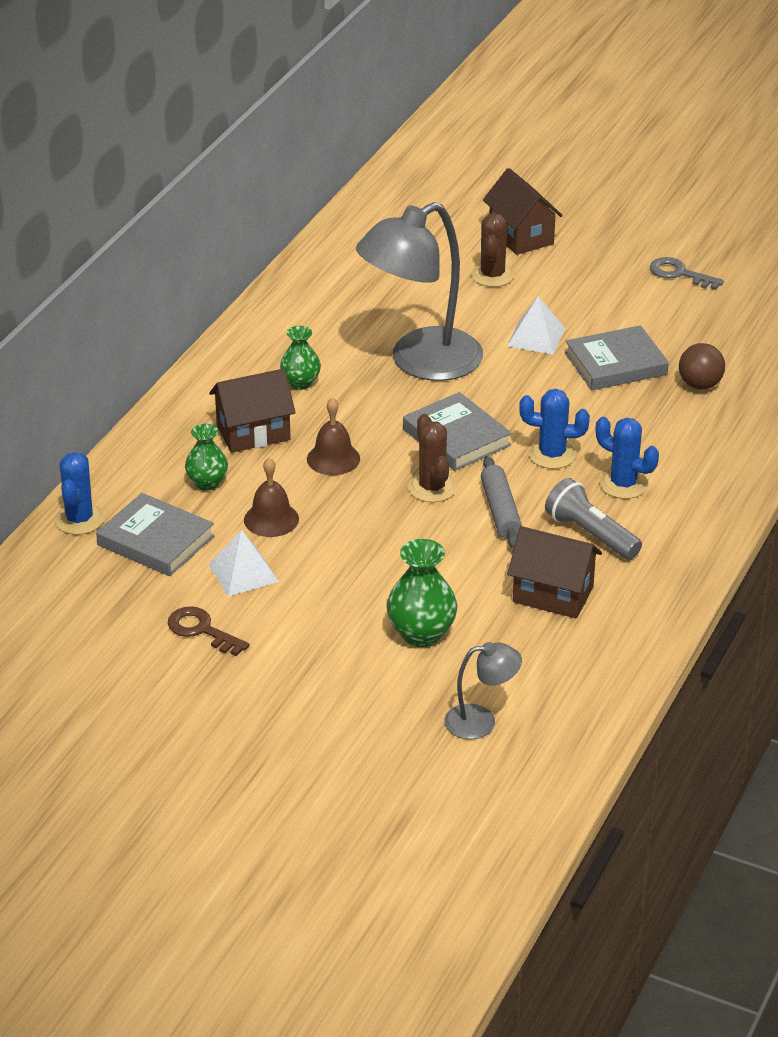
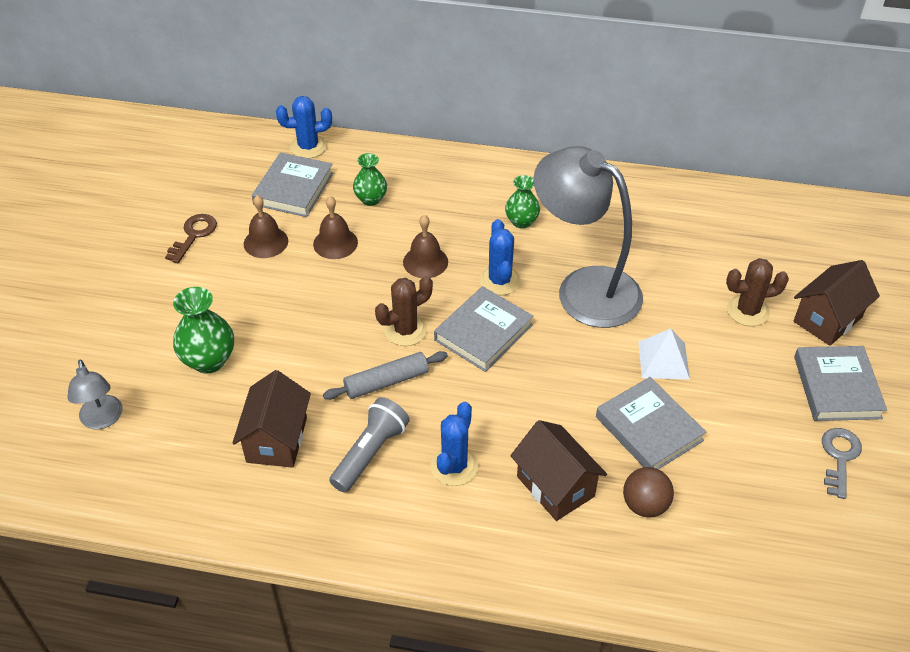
camera: 75 degrees right, 10 degrees up
white pyramid [208,530,279,597] -> brown bell [244,195,288,258]
brown house [209,369,296,453] -> brown house moved to [510,420,607,521]
blue cactus [519,389,590,469] -> blue cactus moved to [479,219,521,295]
none -> grey book [794,346,887,421]

